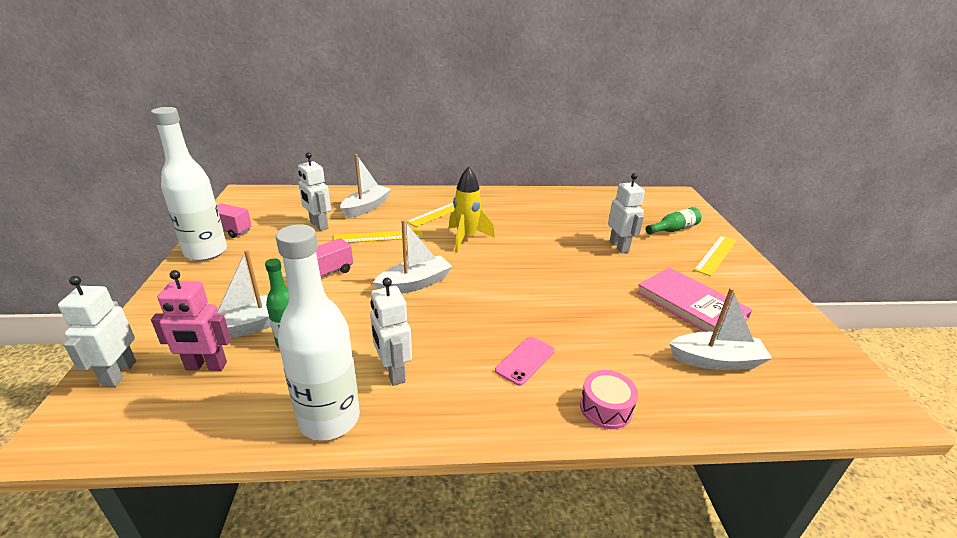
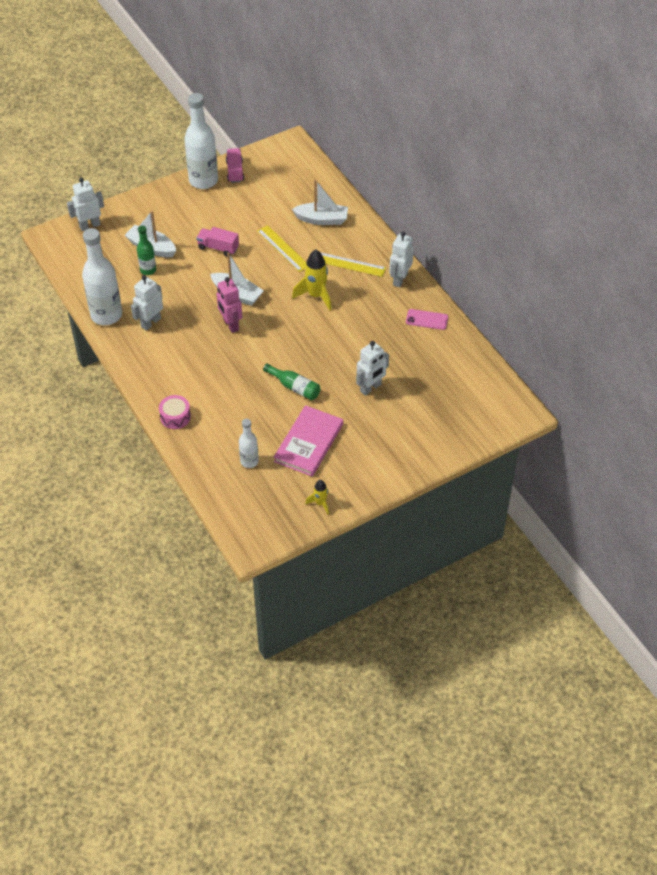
camera: 65 degrees right, 20 degrees up
pink robot [151,270,231,371] -> pink robot moved to [217,277,242,333]
white robot [298,152,331,231] -> white robot moved to [389,232,414,287]
pink phone [495,337,555,386] -> pink phone moved to [406,309,448,330]
green bottle [645,207,701,235] -> green bottle moved to [263,363,321,400]
white boat [669,288,772,370] -> white bottle [239,419,259,468]
yellow ruler [694,236,737,276] -> none
none -> yellow rocket [305,480,329,515]

